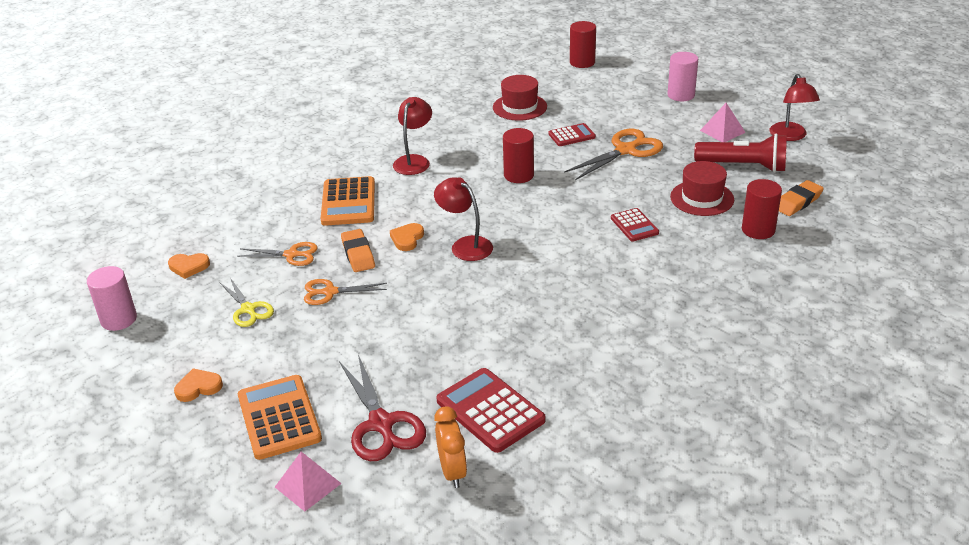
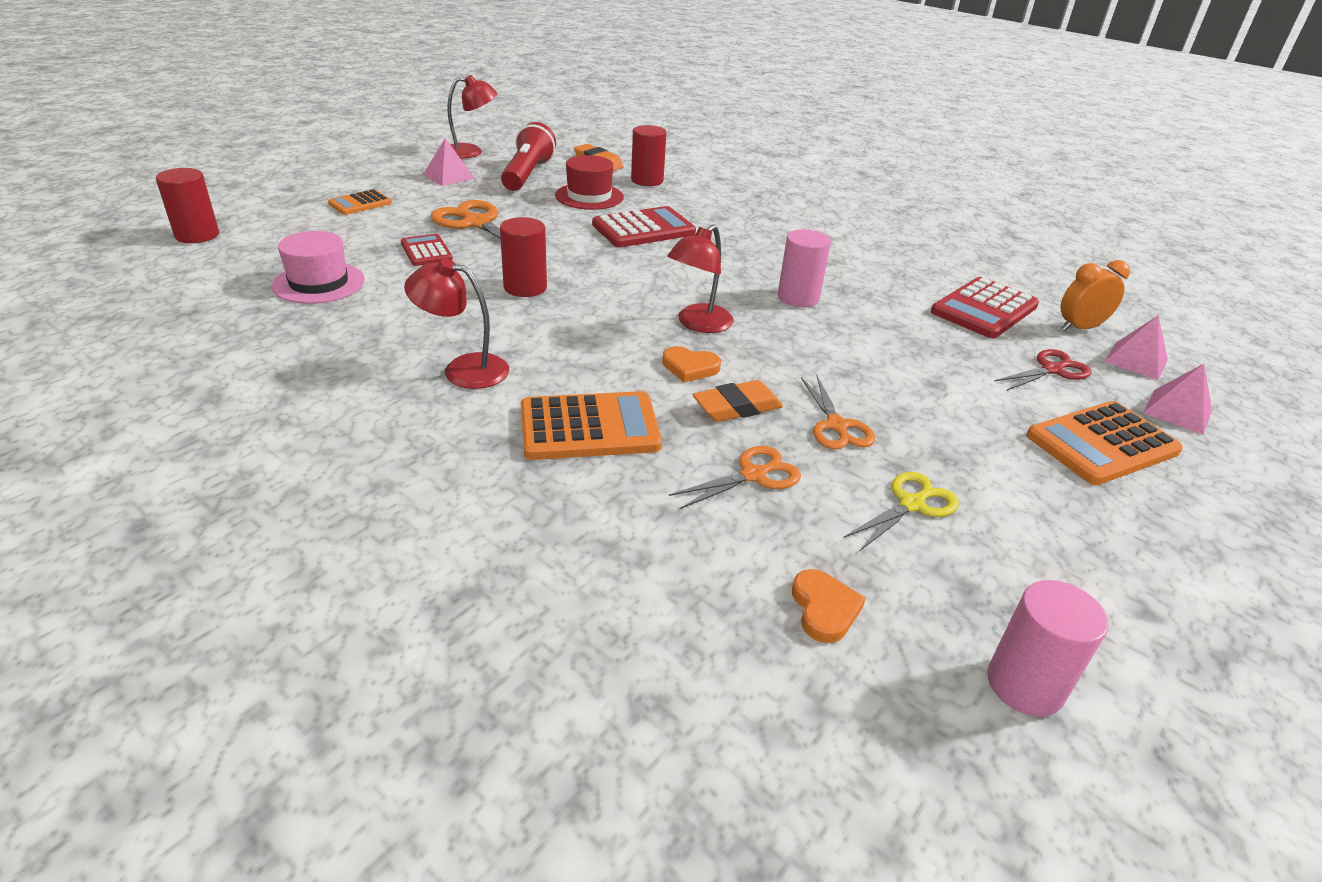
camera: 100 degrees left, 0 degrees up
orange heart [174,368,223,402] -> none
orange scissors [237,242,318,266] -> orange scissors turned 60 degrees clockwise [669,446,801,509]
red scissors [339,354,426,461] -> red scissors [995,349,1091,391], size x0.63
red hat [493,75,547,121] -> pink hat [272,231,365,304]
red calculator [611,208,659,241] -> red calculator [592,206,696,247], size x1.70
pink cylinder [668,52,698,101] -> pink cylinder moved to [778,229,831,307]
none -> orange calculator [328,189,392,215]
none -> pink pyramid [1104,315,1168,380]

